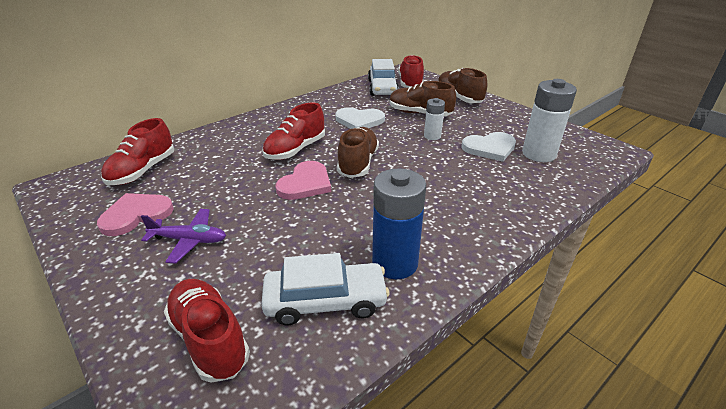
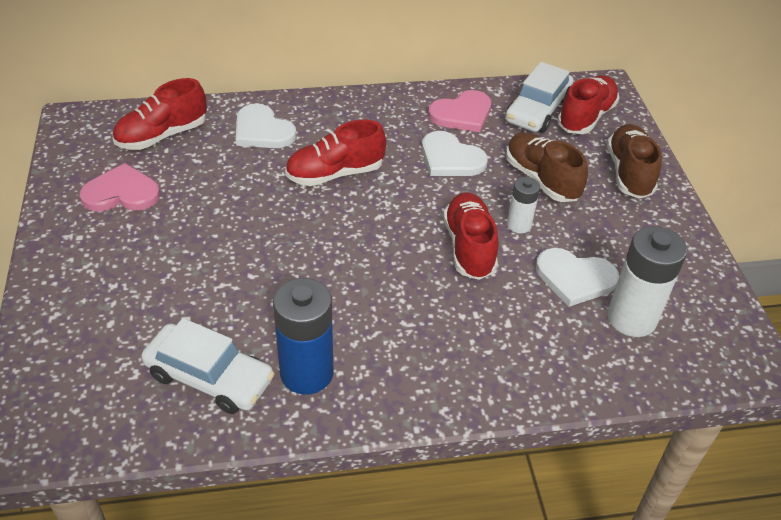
camera: 30 degrees right, 10 degrees up
purple plane [141,209,226,264] -> none
red shoe [164,279,250,383] -> red shoe moved to [443,192,499,280]
pink heart [276,161,331,200] -> pink heart moved to [428,90,491,132]
brown shoe [337,127,379,178] -> none
none -> white heart [236,103,296,148]

